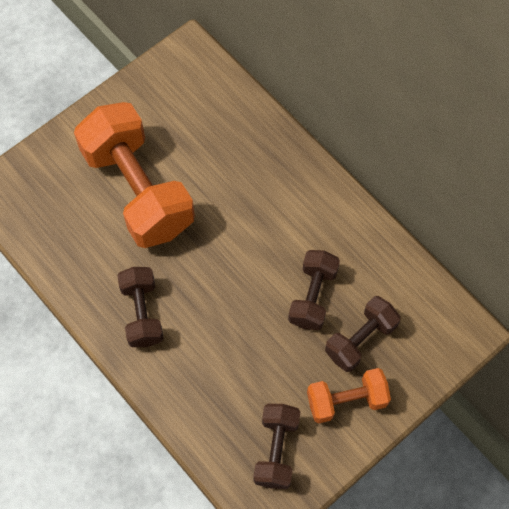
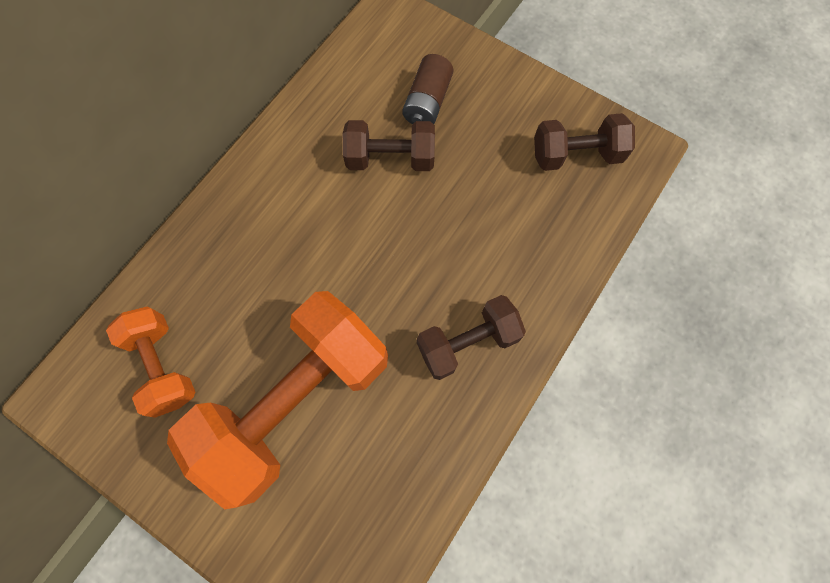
camera: 105 degrees left, 5 degrees up
orange dumbbell [307,368,391,423] -> orange dumbbell moved to [106,307,196,418]
brown dumbbell [325,296,401,372] -> brown battery [402,54,453,124]

